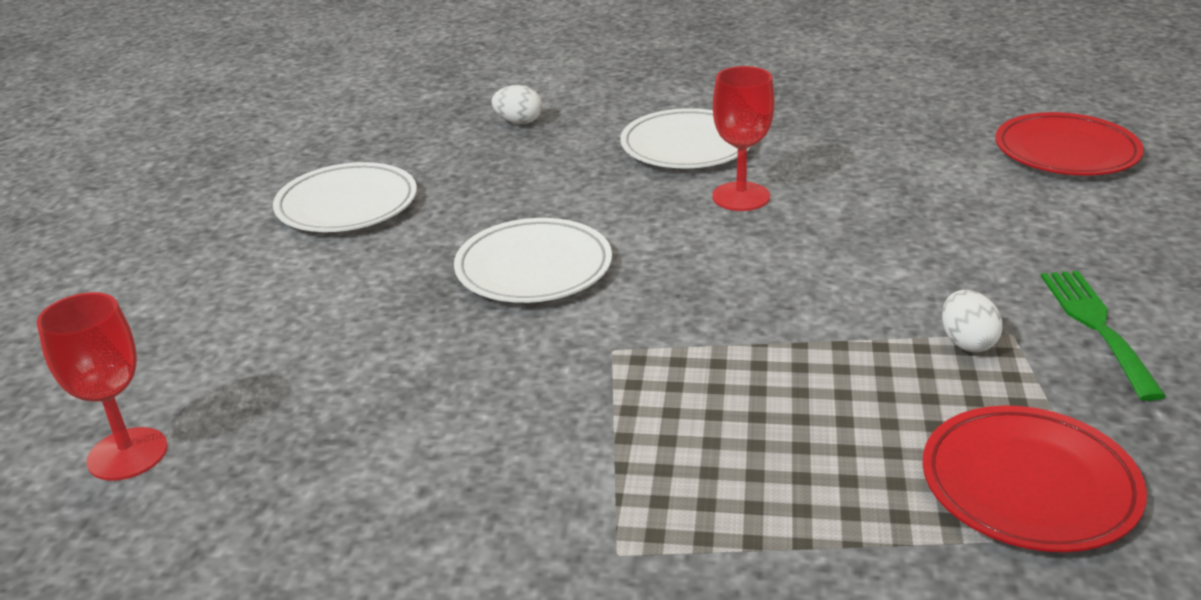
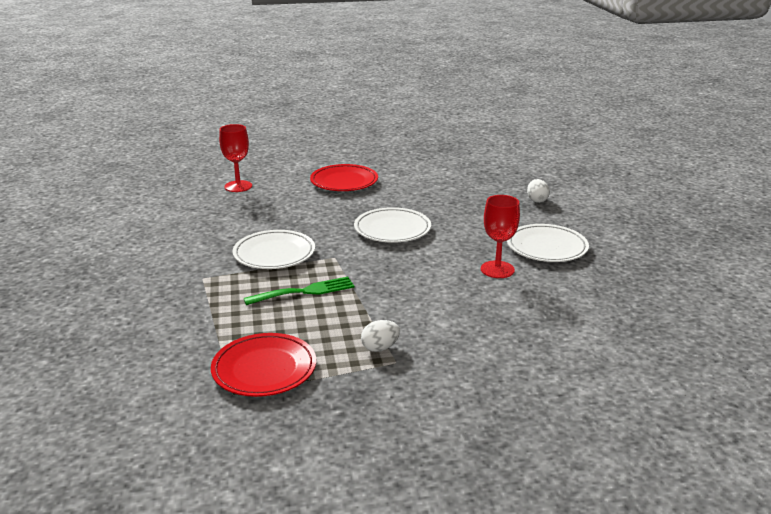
camera: 70 degrees right, 5 degrees down
white plate [273,162,417,232] -> white plate moved to [232,230,315,269]
red plate [995,112,1144,175] -> red plate moved to [310,164,378,191]
green fork [1041,271,1166,401] -> green fork moved to [244,277,355,305]

